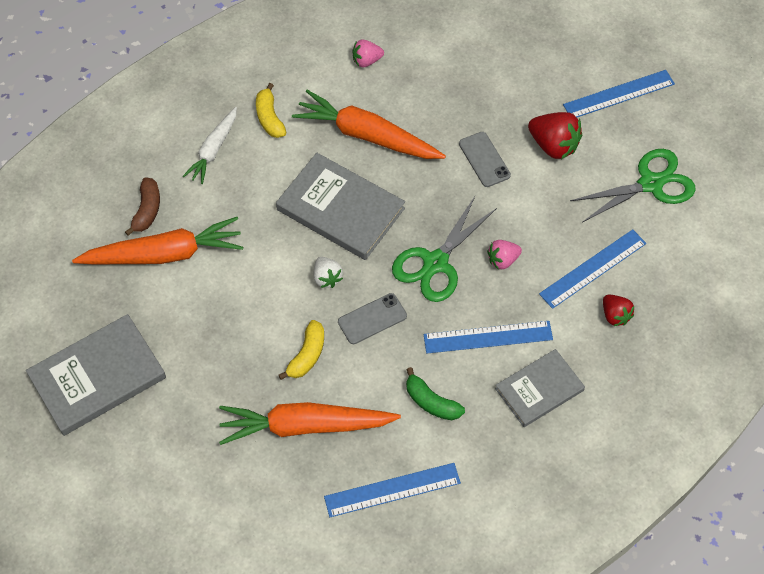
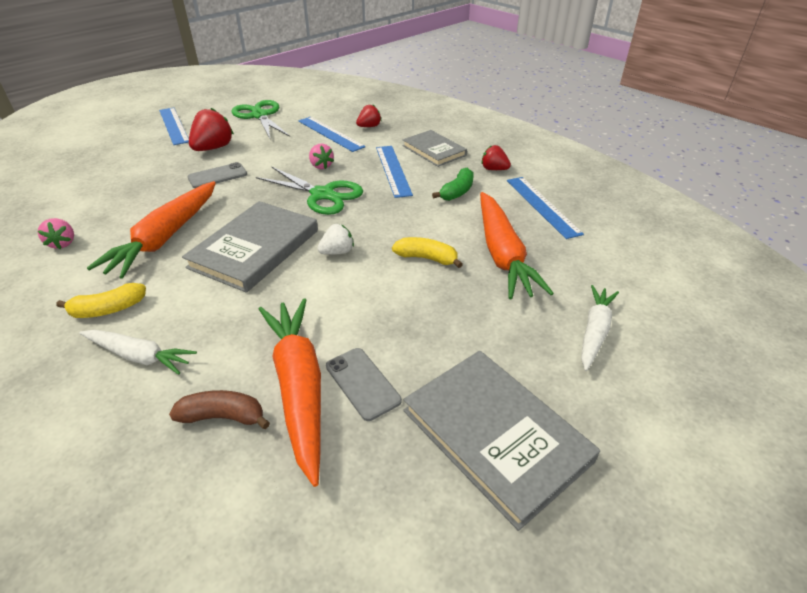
camera: 95 degrees left, 20 degrees down
grey phone [338,293,407,344] -> grey phone moved to [326,348,402,421]
none -> red strawberry [481,145,511,170]
none -> white carrot [581,285,619,371]

